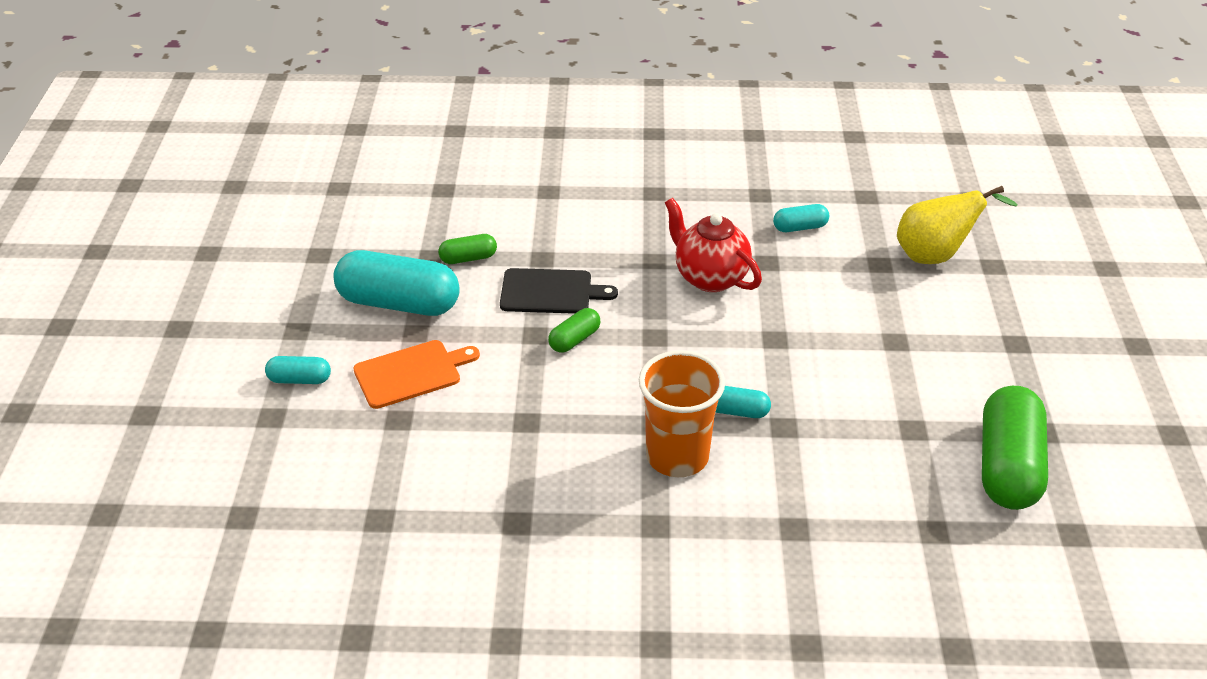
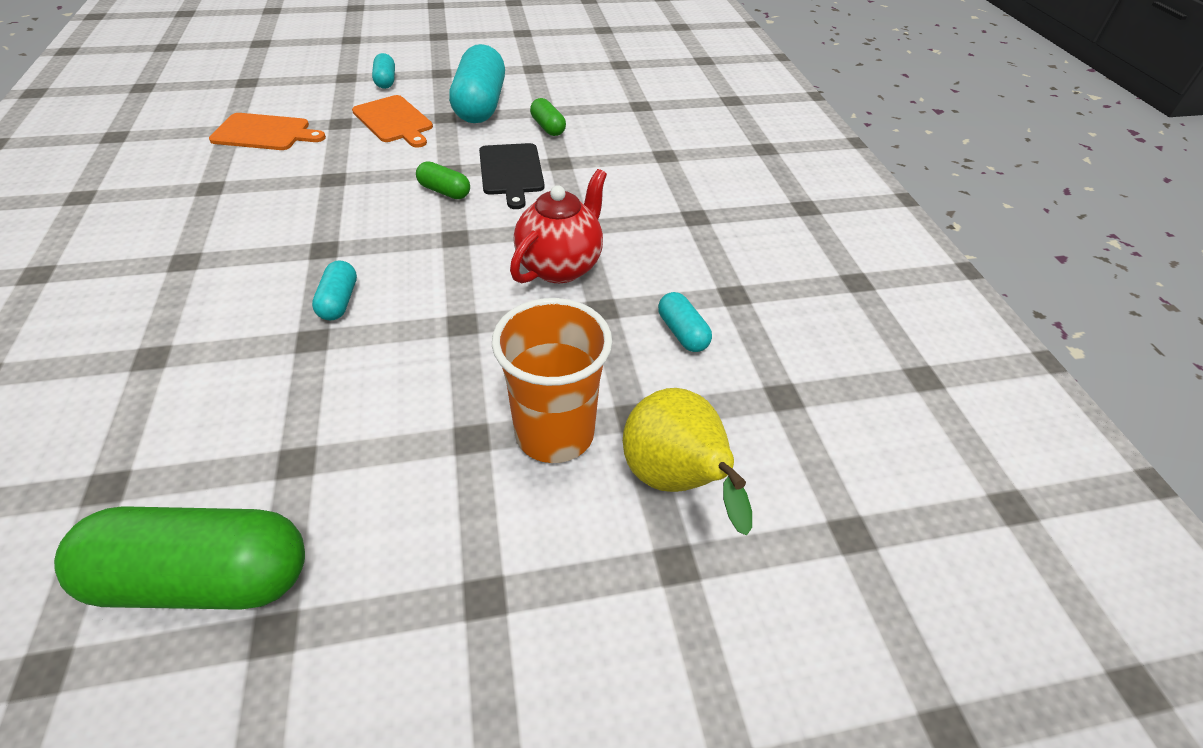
camera: 75 degrees right, 5 degrees up
orange cup [639,350,725,477] -> orange cup moved to [492,298,612,463]
none -> orange cutting board [209,113,326,150]

